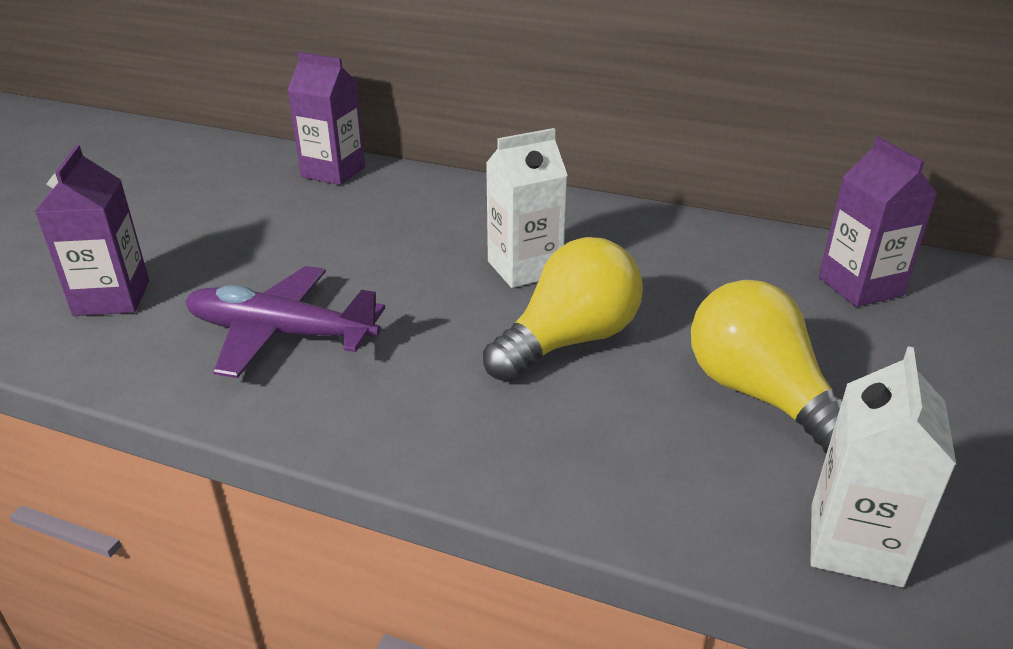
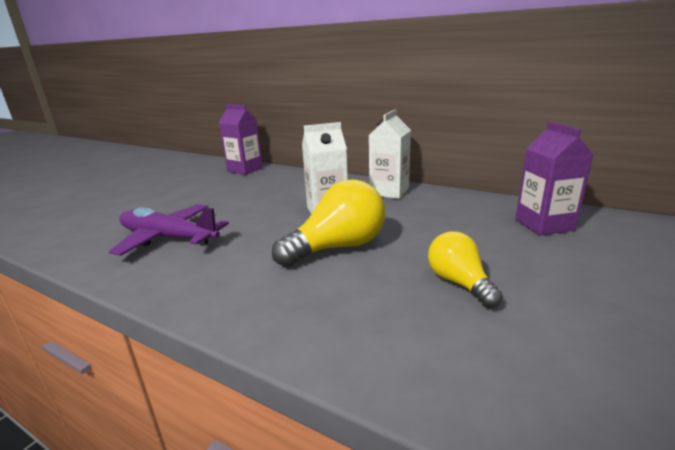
camera: 10 degrees right, 10 degrees down
purple carton [35,145,149,316] -> none
yellow light bulb [691,280,843,454] -> yellow light bulb [428,231,503,308], size x0.62
white carton [810,347,957,587] -> white carton moved to [368,109,411,199]

